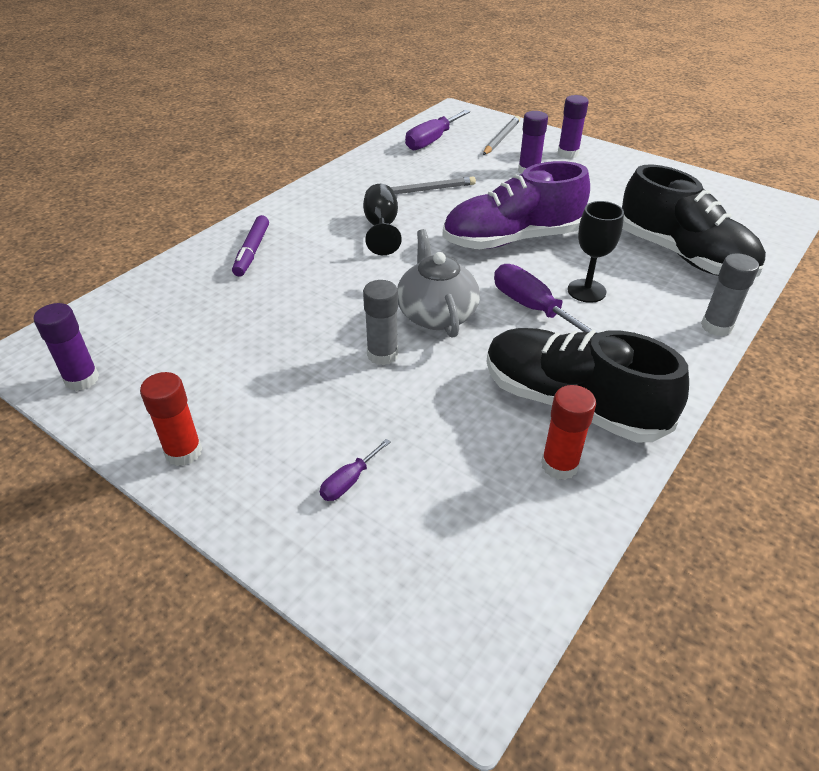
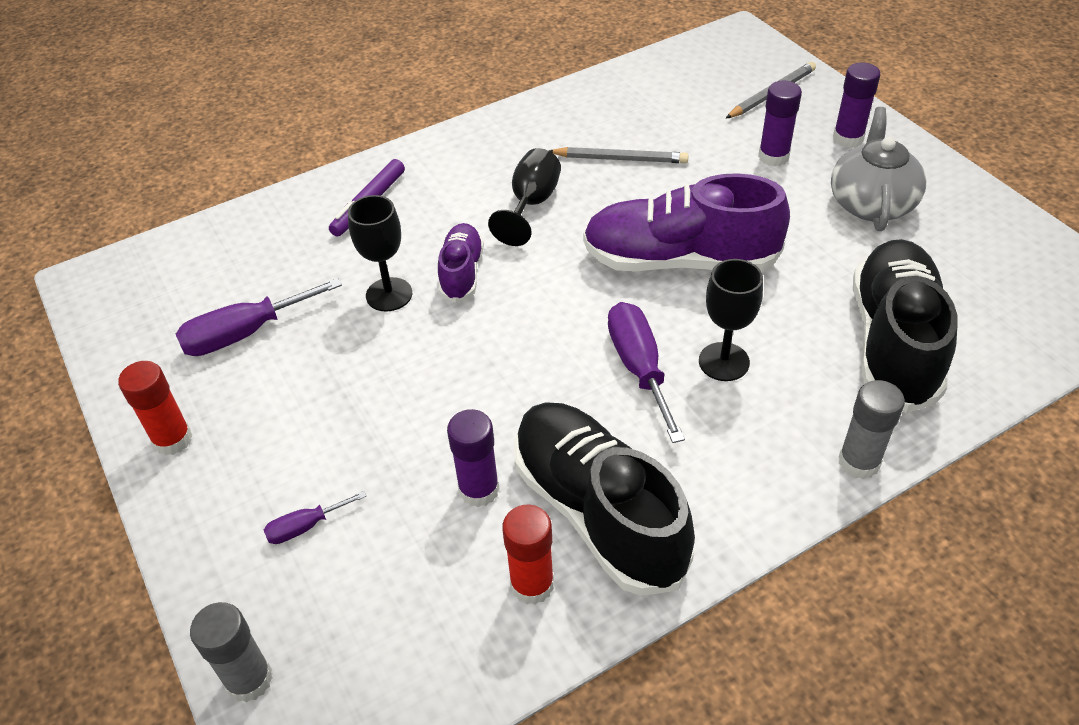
camera: 25 degrees right, 5 degrees up
purple glue stick [34,303,99,391] -> purple glue stick moved to [447,409,500,507]
grey glue stick [363,280,398,365] -> grey glue stick moved to [190,602,273,703]
grey teapot [397,229,480,338] -> grey teapot moved to [831,107,926,231]
purple screwdriver [405,110,470,150] -> purple screwdriver moved to [176,278,342,356]
black shoe [622,164,766,277] -> black shoe turned 150 degrees counterclockwise [853,239,957,413]
none -> black goblet [348,195,412,311]
none -> purple shoe [438,223,484,303]

